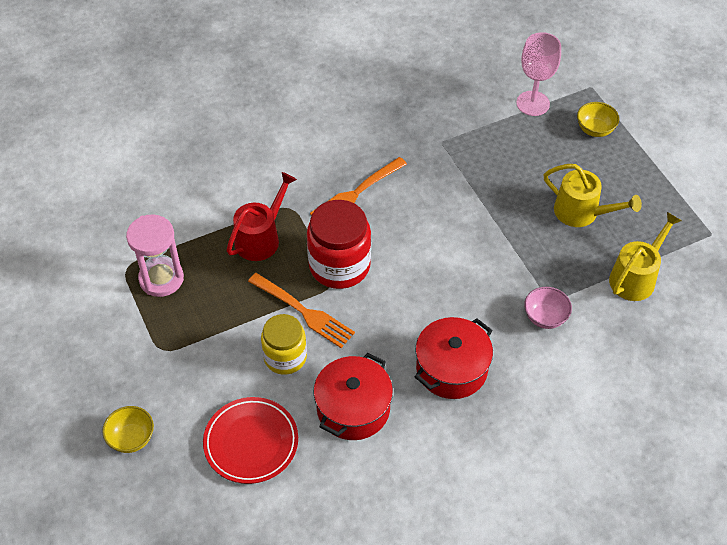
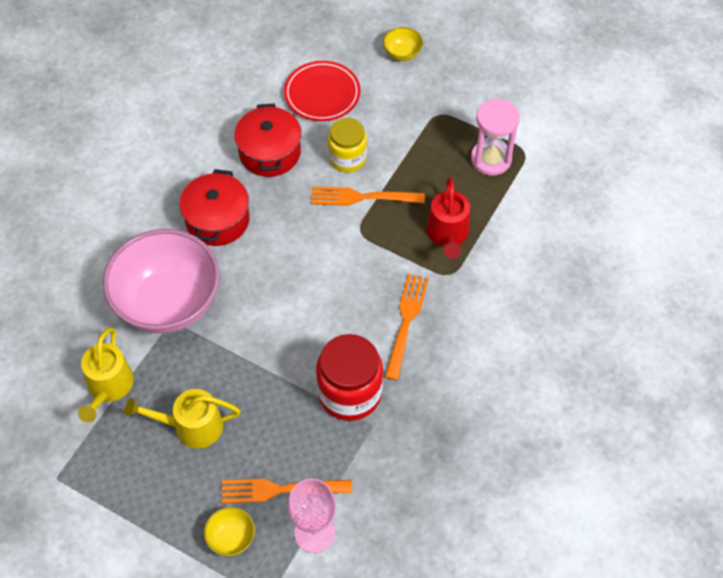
camera: 145 degrees right, 5 degrees up
red jar [307,200,371,289] -> red jar moved to [316,334,383,421]
pink bowl [524,287,572,329] -> pink bowl [103,229,220,334], size x2.50
none -> orange fork [221,479,352,503]

